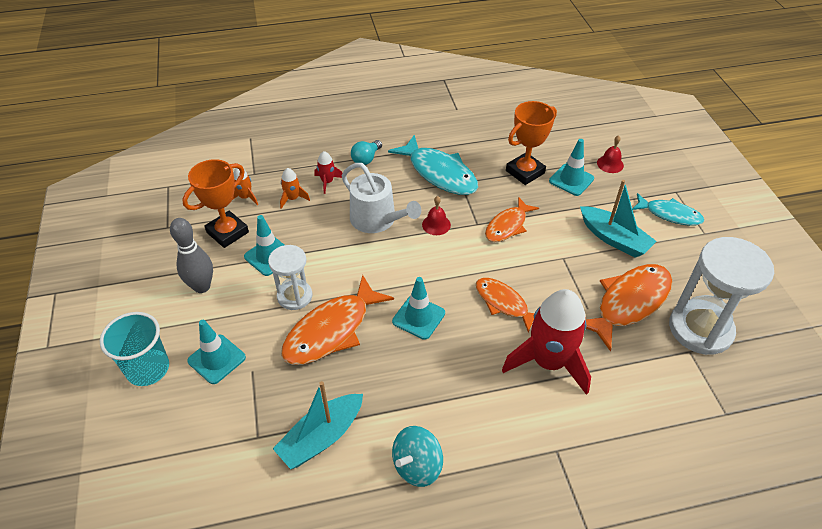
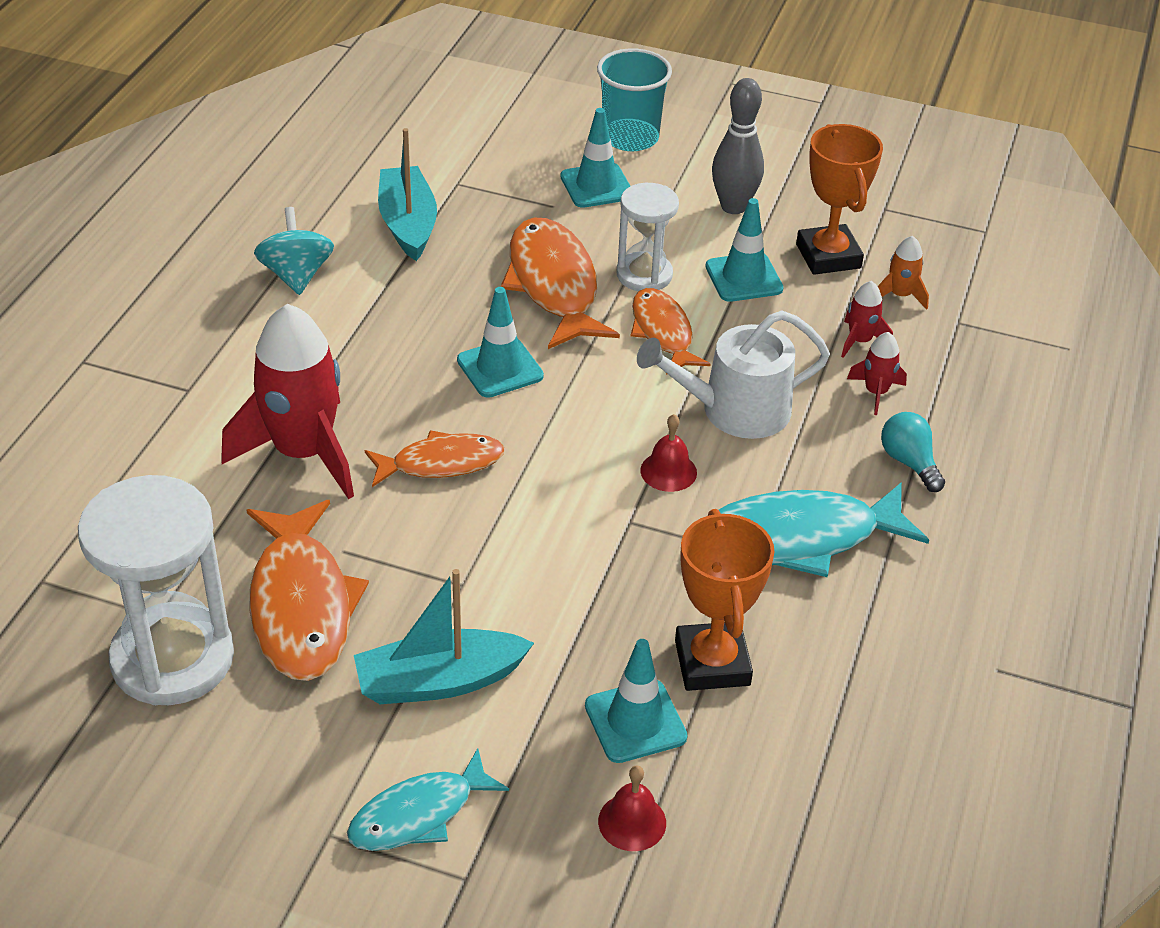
camera: 120 degrees right, 5 degrees down
orange rocket [280,168,310,209] -> red rocket [841,281,893,358]
orange fish [485,197,539,242] -> orange fish moved to [631,288,711,375]

